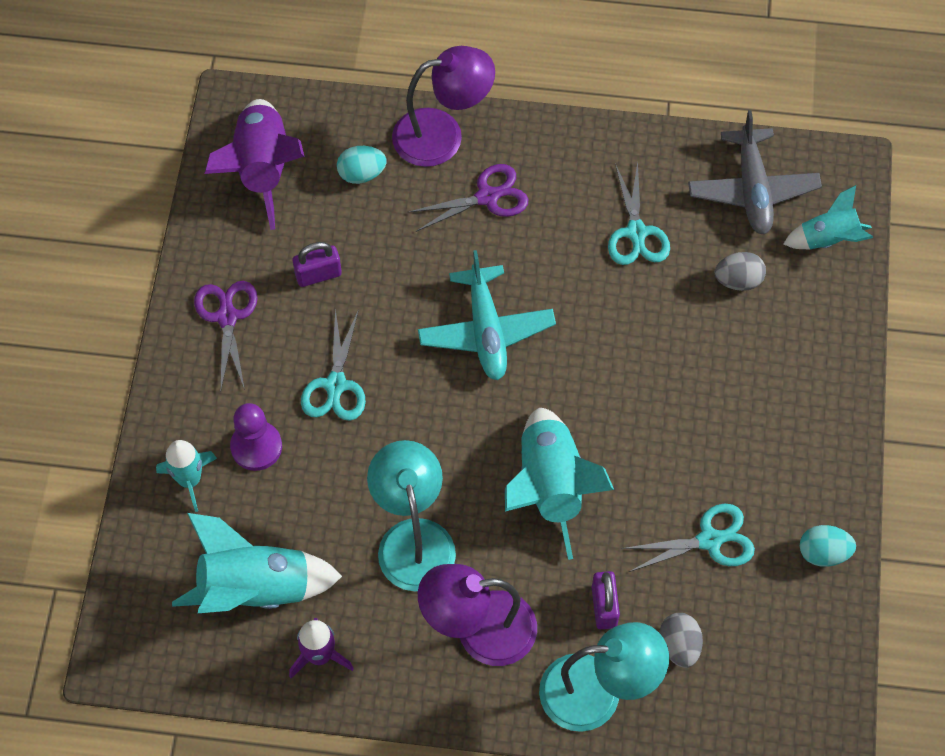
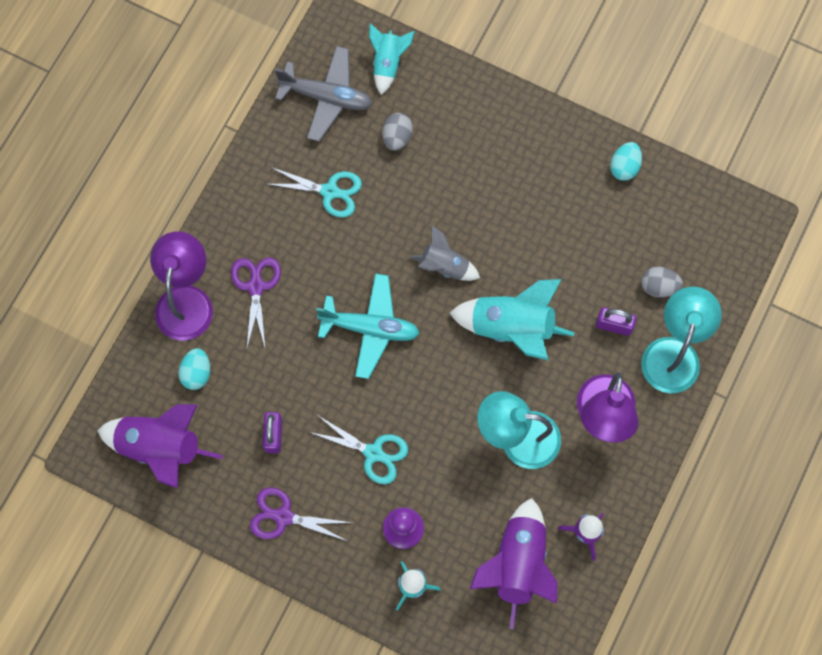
camera: 70 degrees left, 10 degrees up
turquoise rocket [172,513,342,613] -> purple rocket [470,498,557,629]
turquoise scissors [622,504,755,572] -> none
none -> grey rocket [410,226,480,281]

